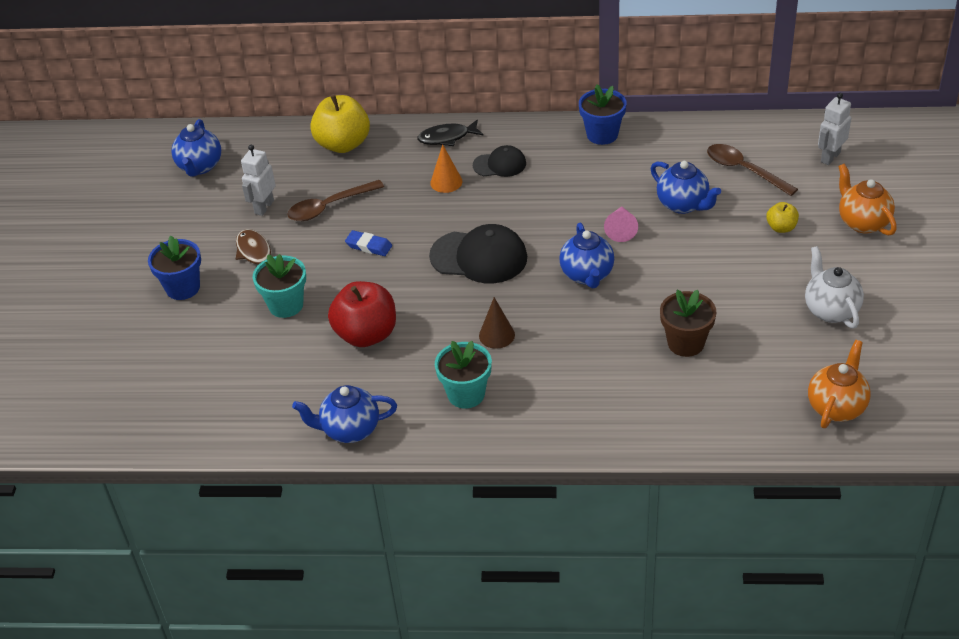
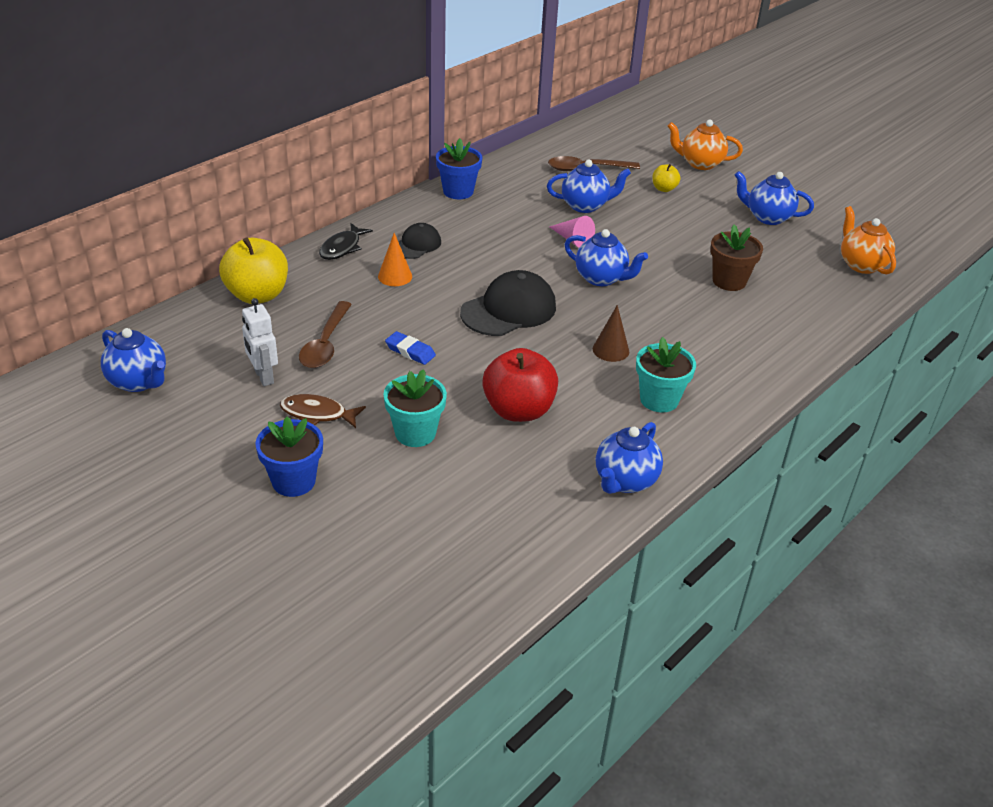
camera: 55 degrees left, 5 degrees down
blue eraser [345,230,392,256] -> blue eraser turned 60 degrees clockwise [385,331,436,365]
white teapot [805,246,864,329] -> blue teapot [735,171,814,225]
white robot [818,93,851,165] -> none

